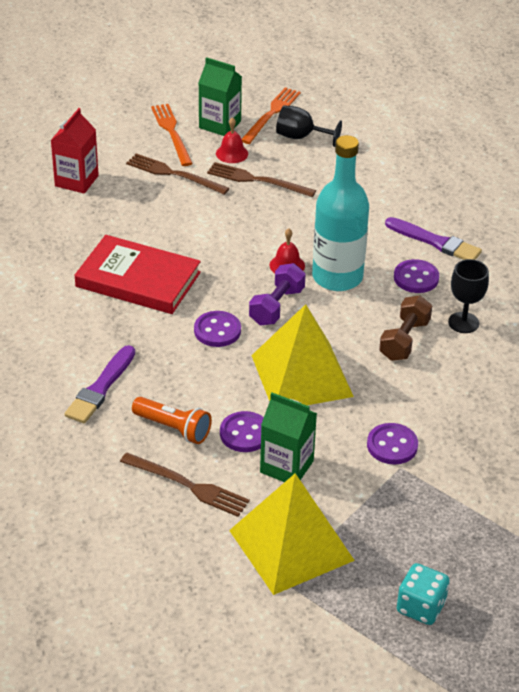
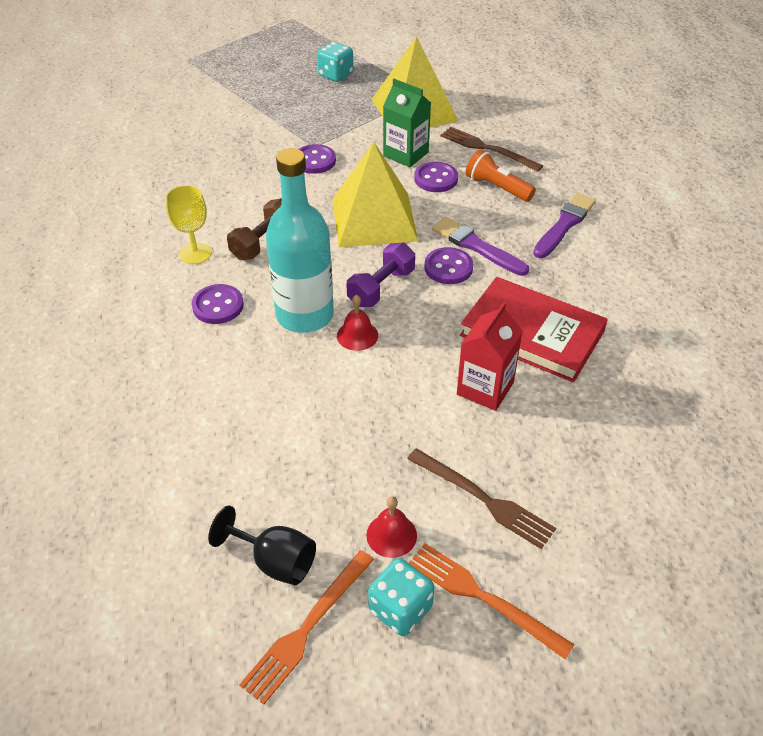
camera: 170 degrees left, 5 degrees up
red carton [51,108,99,194] -> red carton moved to [457,302,523,411]
orange fork [151,104,193,166] -> orange fork turned 135 degrees clockwise [409,543,575,659]
green carton [198,57,242,136] -> turquoise dice [368,558,434,636]
brown fork [207,162,316,197] -> none
purple brush [385,217,482,260] -> purple brush moved to [432,217,529,276]
black goblet [448,259,489,333] -> yellow goblet [166,185,212,264]

